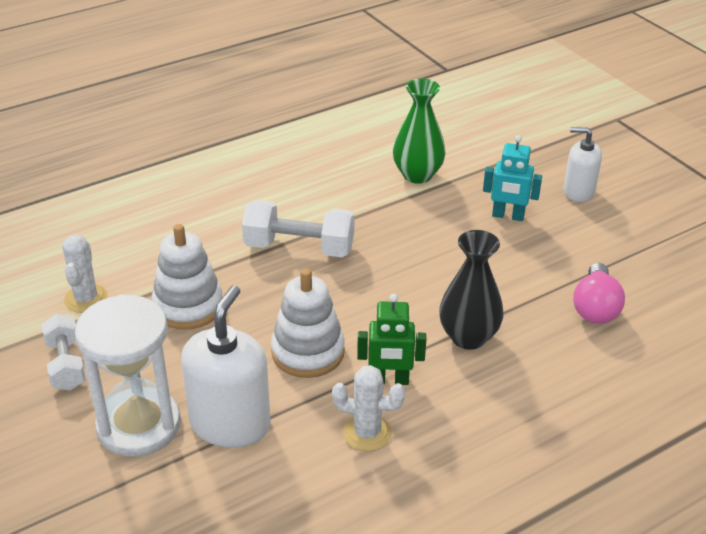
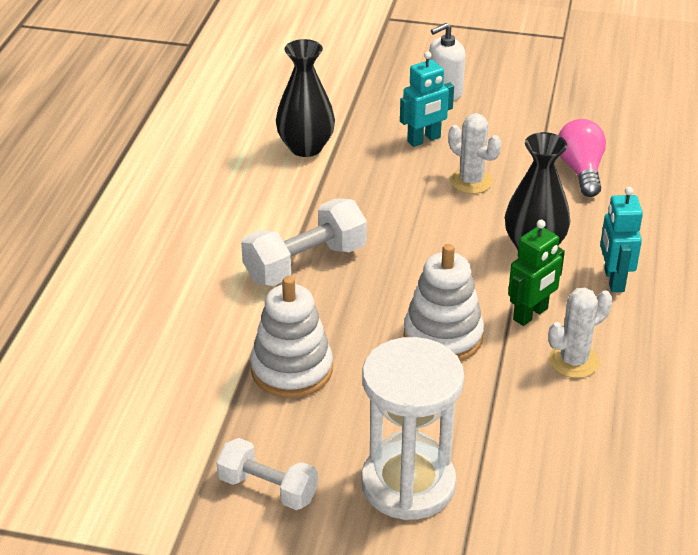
camera: 45 degrees left, 0 degrees up
white cactus [62,234,108,313] -> white cactus moved to [448,113,501,194]
white soap dispenser [181,285,271,448] -> none
green vase [393,79,446,184] -> black vase [276,39,335,157]
pink light bulb [573,263,625,324] -> pink light bulb turned 150 degrees counterclockwise [558,119,606,197]
none -> turquoise robot [600,187,643,292]

